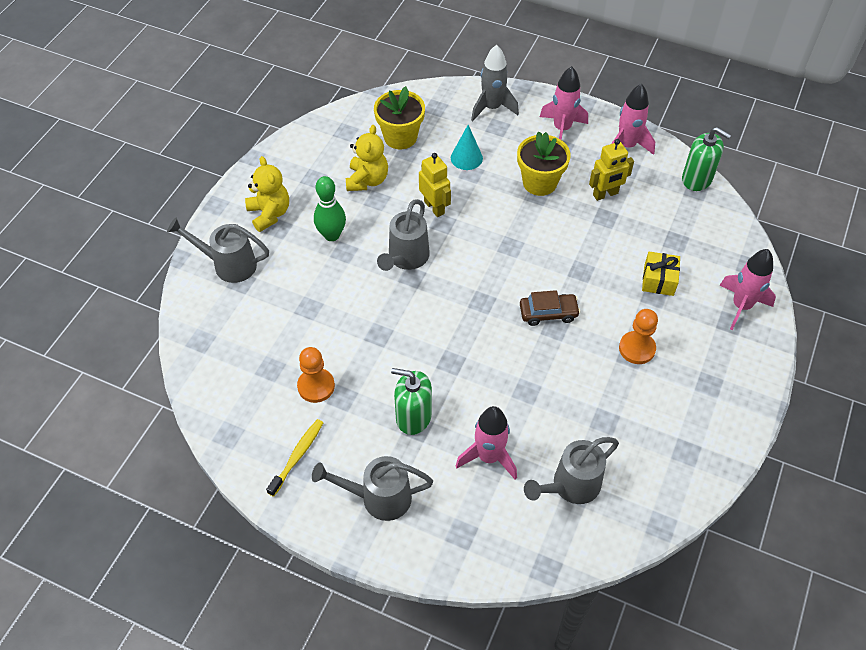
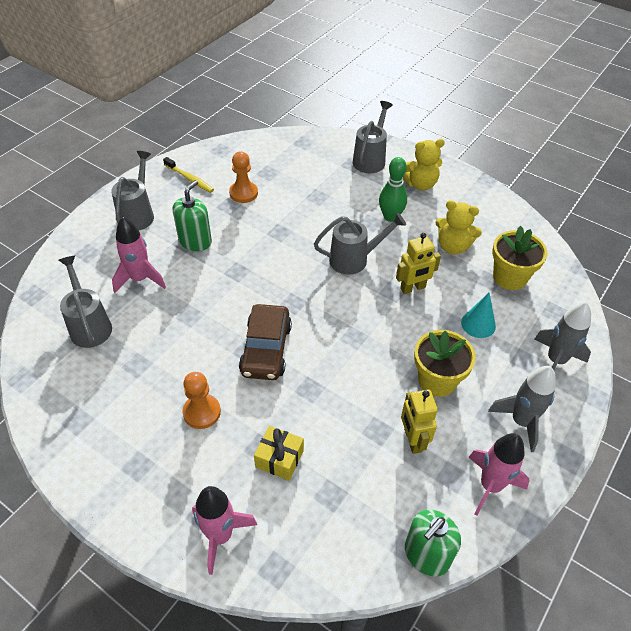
camera: 100 degrees right, 5 degrees down
grey watering can [377,199,430,271] -> grey watering can turned 135 degrees clockwise [314,212,406,275]
brown car [520,290,580,326] -> brown car [239,304,292,380], size x1.52
pink rocket [540,66,588,140] -> grey rocket [488,366,556,452]

